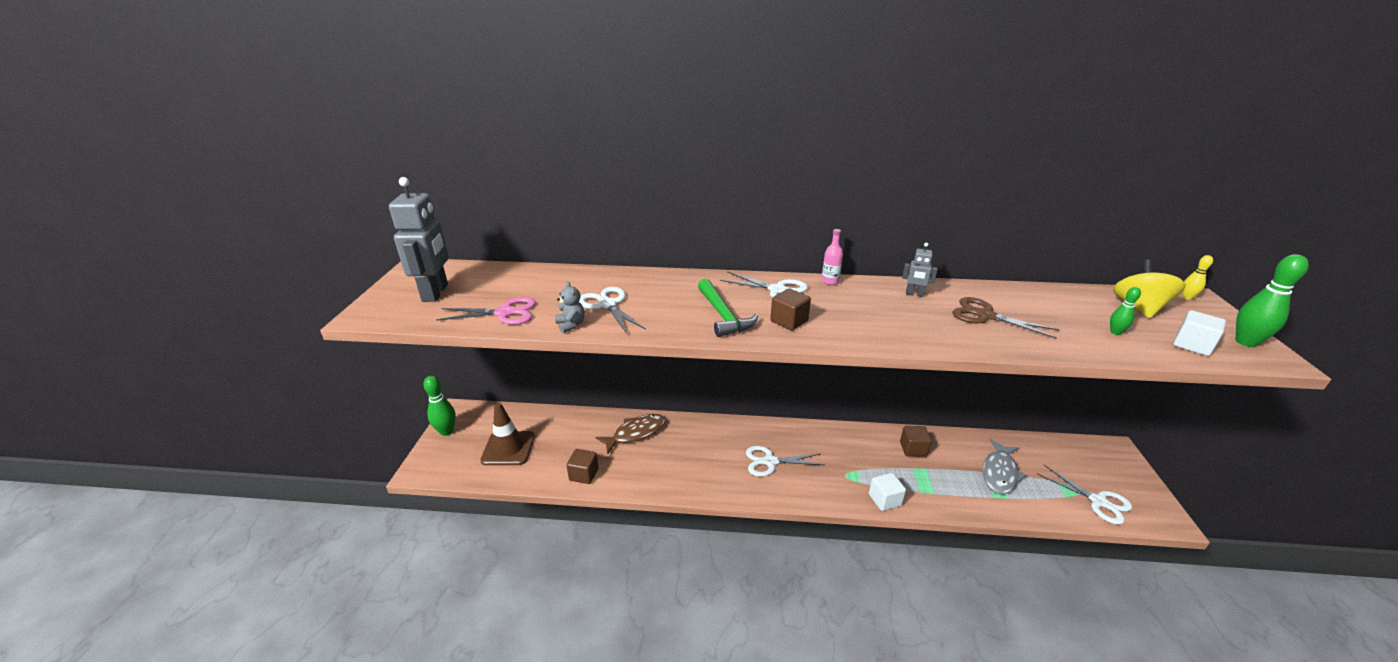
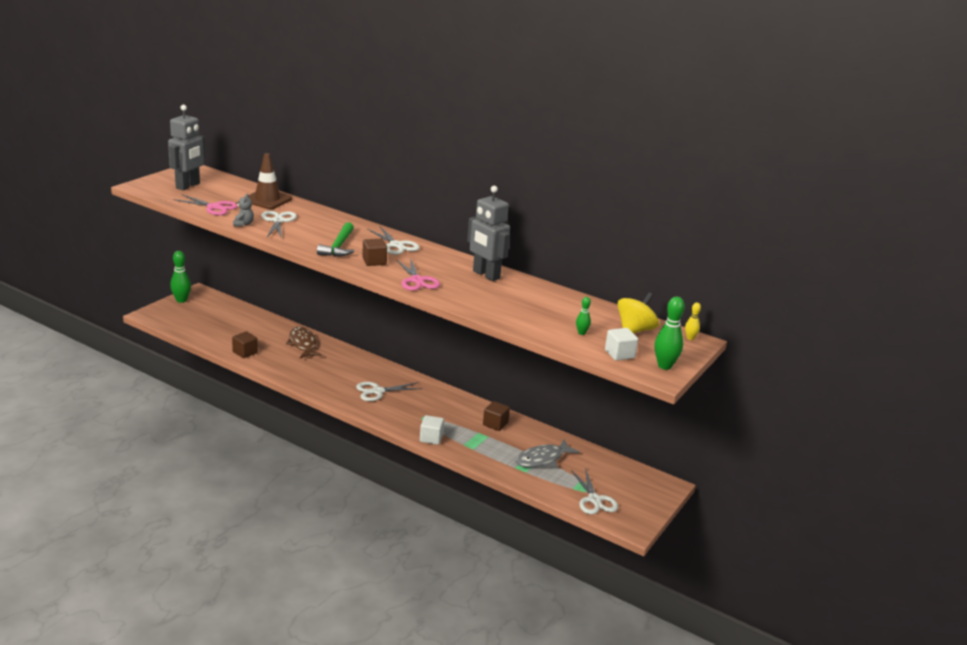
camera: 25 degrees right, 5 degrees down
brown traffic cone [480,403,535,465] -> brown traffic cone moved to [248,153,292,209]
brown fish [595,414,666,455] -> brown fish turned 105 degrees counterclockwise [286,327,322,358]
white scissors [746,446,824,477] -> white scissors turned 45 degrees counterclockwise [356,382,422,401]
pink bottle [821,229,843,285] -> none
grey robot [902,242,938,297] -> grey robot [467,186,510,281], size x2.11
brown scissors [952,297,1060,339] -> none
none -> pink scissors [396,258,440,291]

